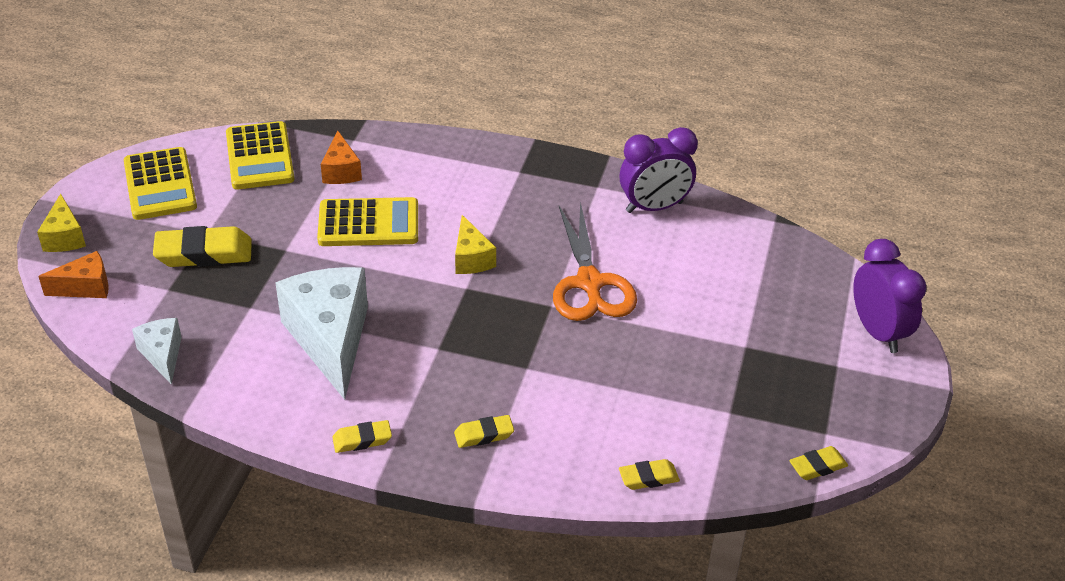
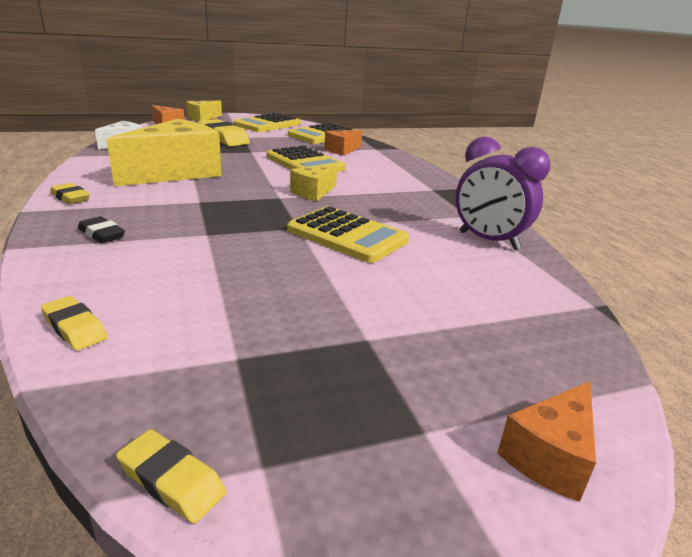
camera: 55 degrees right, 15 degrees down
white cheese [275,267,368,400] -> yellow cheese [107,119,222,186]
yellow eraser [454,415,514,448] -> black eraser [78,216,125,243]
orange scissors [553,202,637,321] -> yellow calculator [287,206,409,263]
purple clock [853,239,927,353] -> orange cheese [497,381,596,502]

